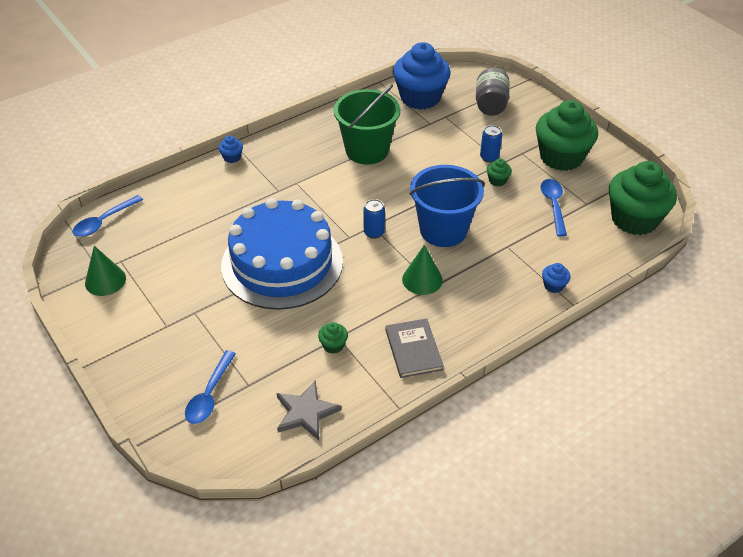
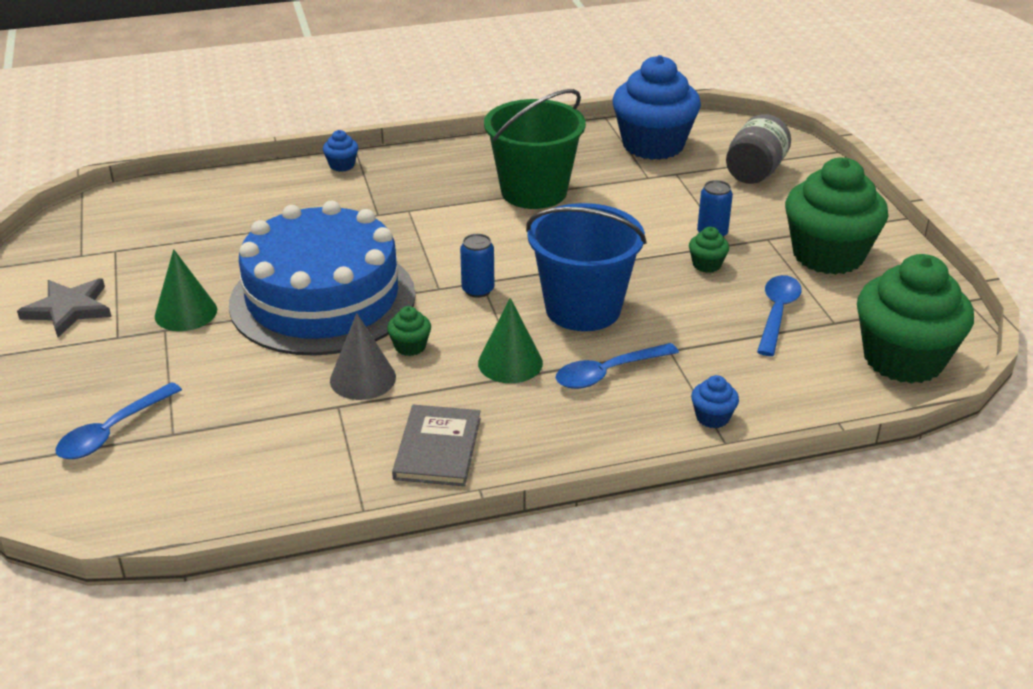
camera: 20 degrees right, 10 degrees down
blue spoon [73,195,143,237] -> blue spoon moved to [556,343,679,389]
green cone [85,246,126,296] -> green cone moved to [155,249,217,331]
grey star [277,381,342,441] -> grey star moved to [17,278,111,337]
green cupcake [318,322,348,354] -> green cupcake moved to [387,306,431,356]
none -> grey cone [330,313,396,400]

